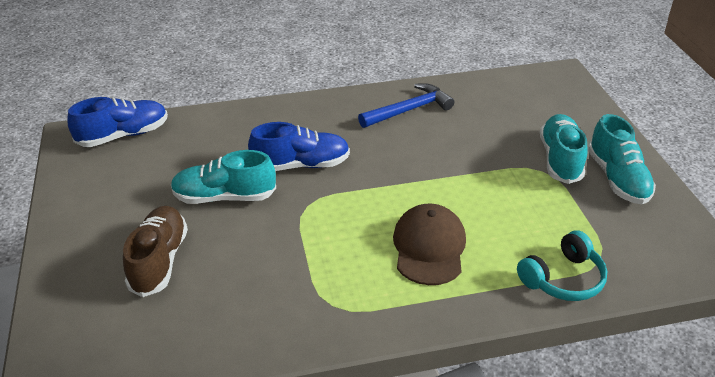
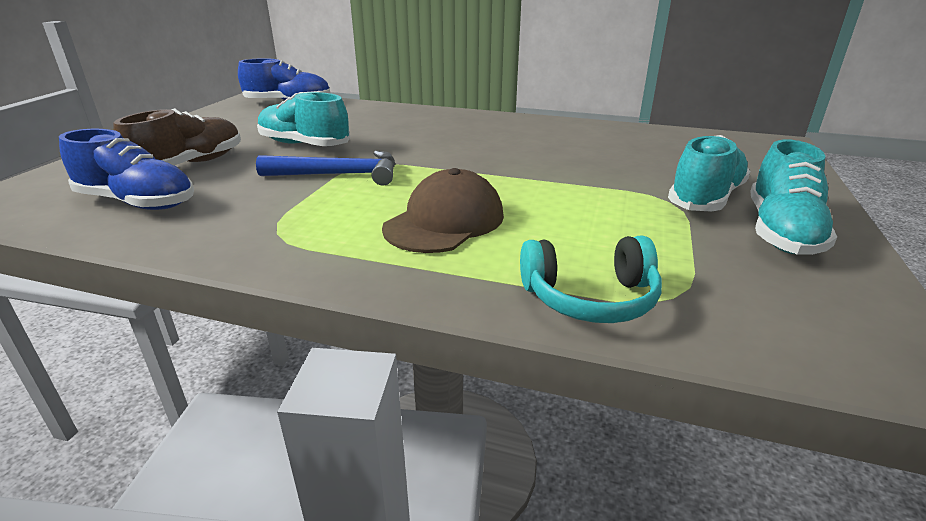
camera: 30 degrees right, 10 degrees down
blue shoe [248,122,350,171] -> blue shoe moved to [59,129,194,210]
blue hammer [358,83,454,128] -> blue hammer moved to [256,151,395,186]

